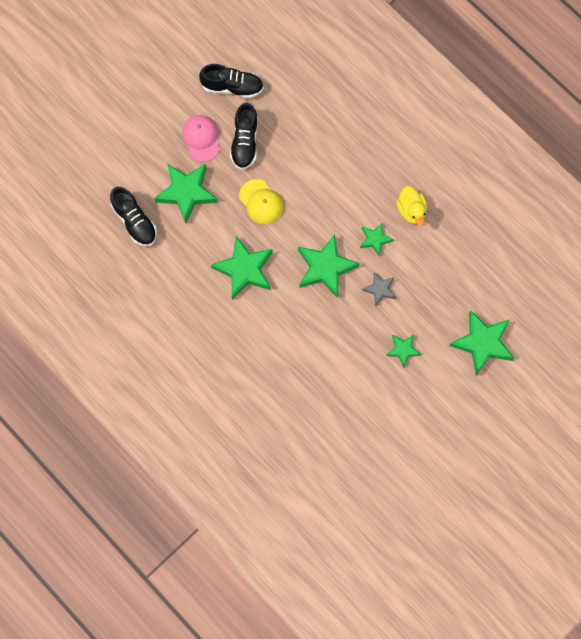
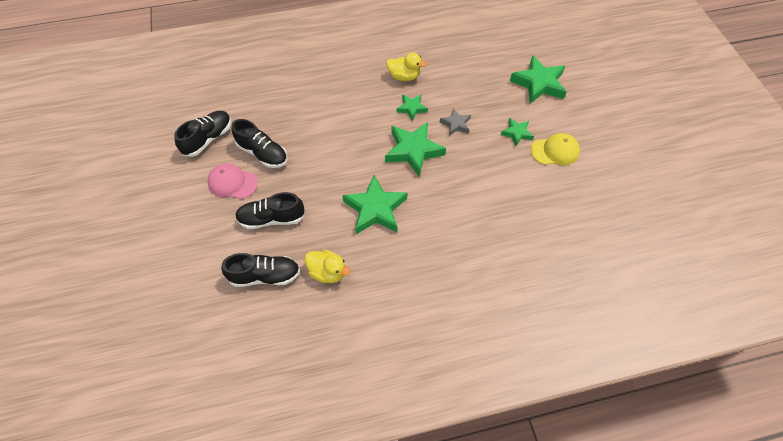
camera: 60 degrees left, 15 degrees down
green star [154,164,218,223] -> black shoe [235,192,305,229]
yellow cap [239,179,283,225] -> yellow cap moved to [531,133,580,165]
none -> yellow duck [304,250,351,283]

